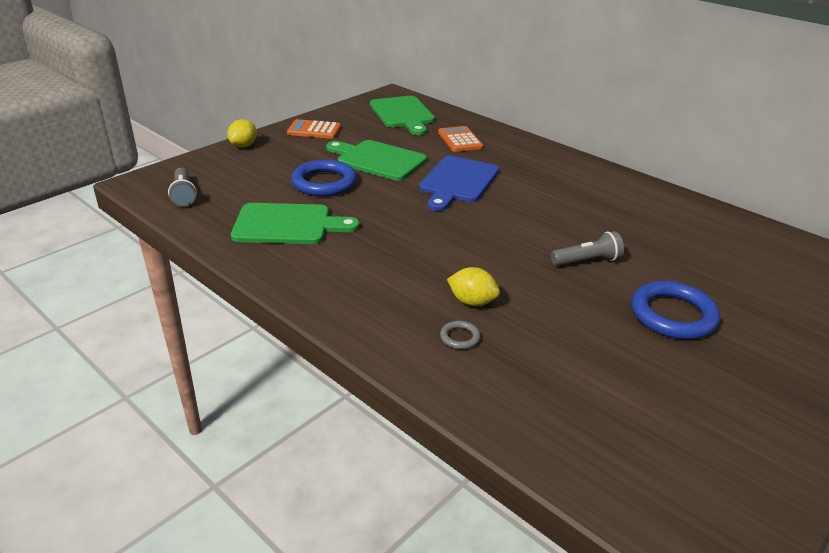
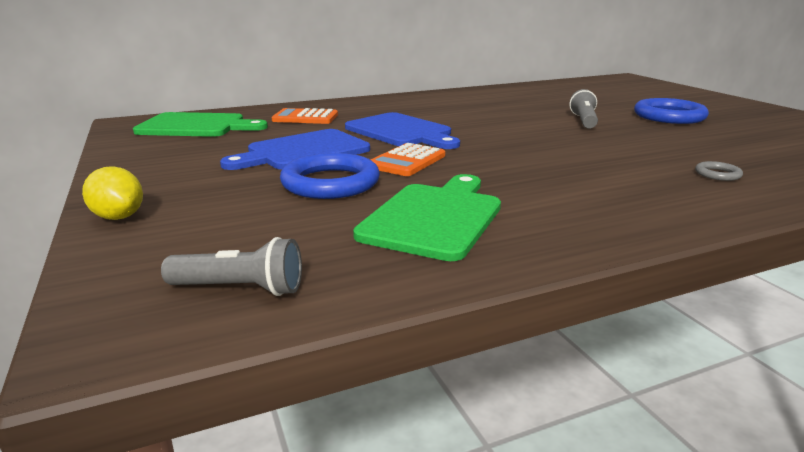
camera: 65 degrees left, 10 degrees down
orange calculator [287,119,341,139] -> orange calculator moved to [371,143,445,176]
green cutting board [326,140,427,181] -> blue cutting board [220,129,370,170]
yellow lemon [447,267,500,306] -> none

